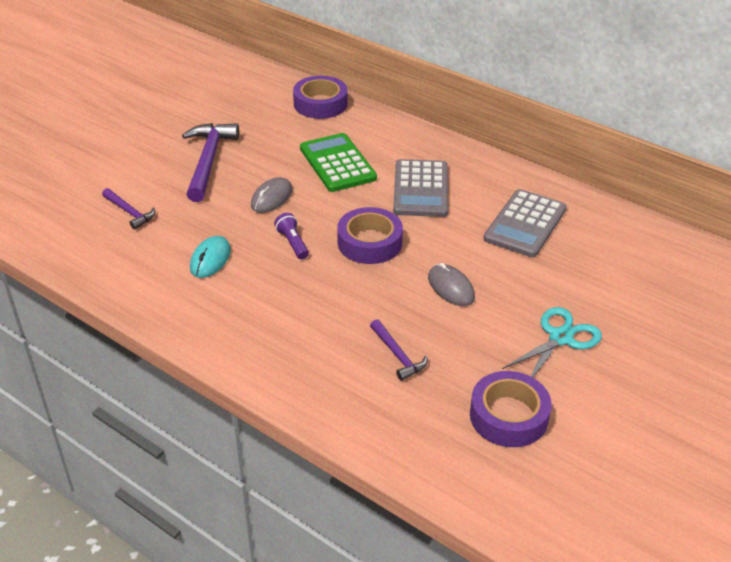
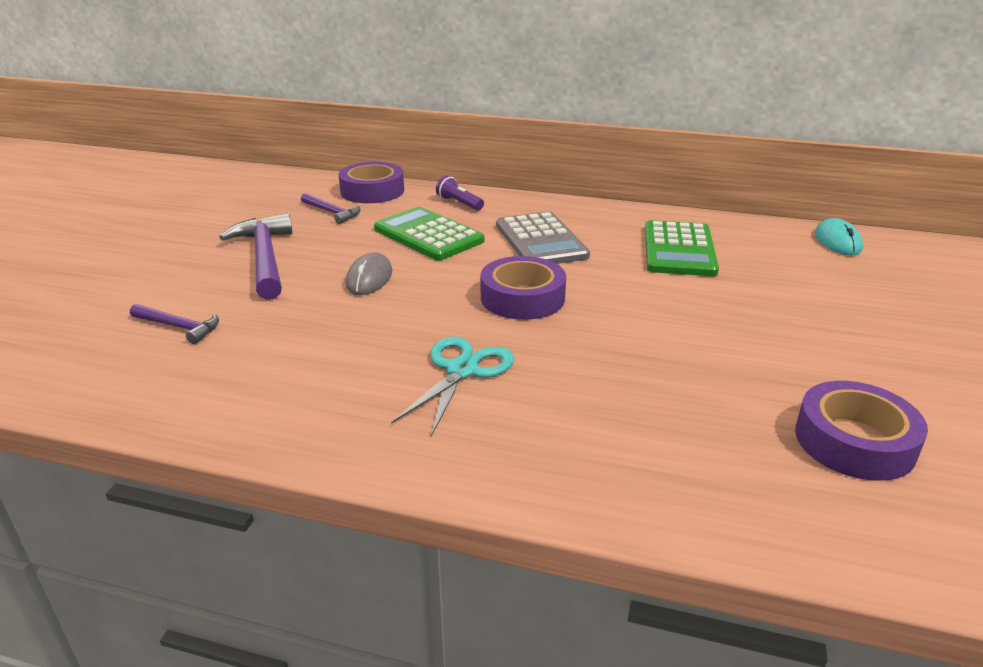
camera: 20 degrees left, 10 degrees down
turquoise mouse [190,236,231,278] -> turquoise mouse moved to [815,218,863,256]
purple flashlight [274,213,309,259] -> purple flashlight moved to [436,176,484,211]
purple hammer [370,319,428,381] -> purple hammer moved to [301,193,361,224]
grey mouse [428,263,475,306] -> none
grey calculator [483,189,567,257] -> green calculator [645,220,719,276]
turquoise scissors [502,307,602,377] -> turquoise scissors moved to [391,337,514,437]

